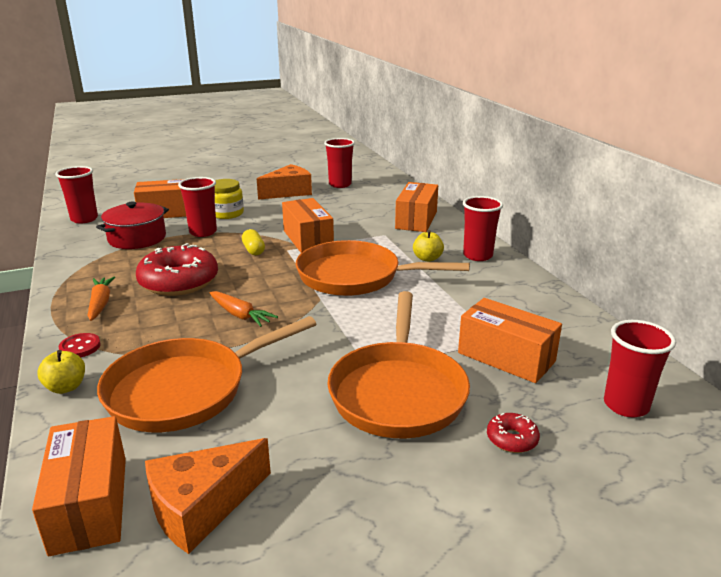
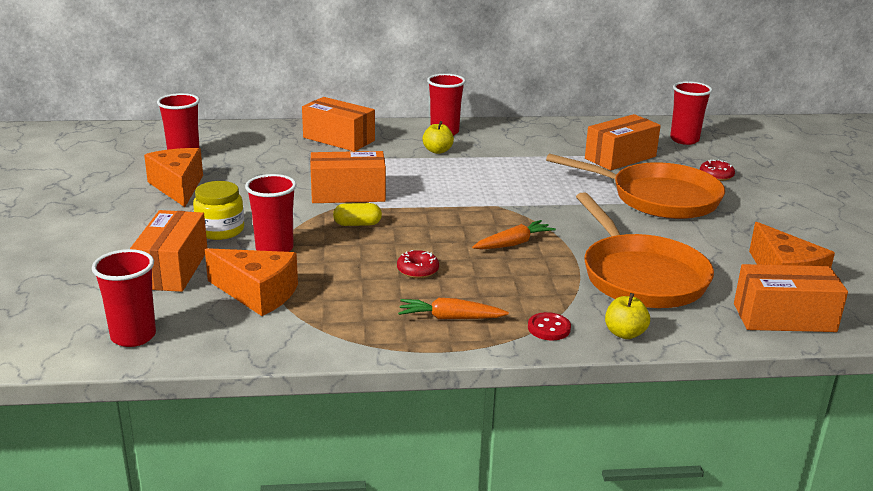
camera: 75 degrees left, 0 degrees up
red pot [96,202,169,249] -> orange cheese [205,248,298,316]
red donut [136,243,218,296] -> red donut [397,250,439,278], size x0.44
orange pan [296,240,470,296] -> none

